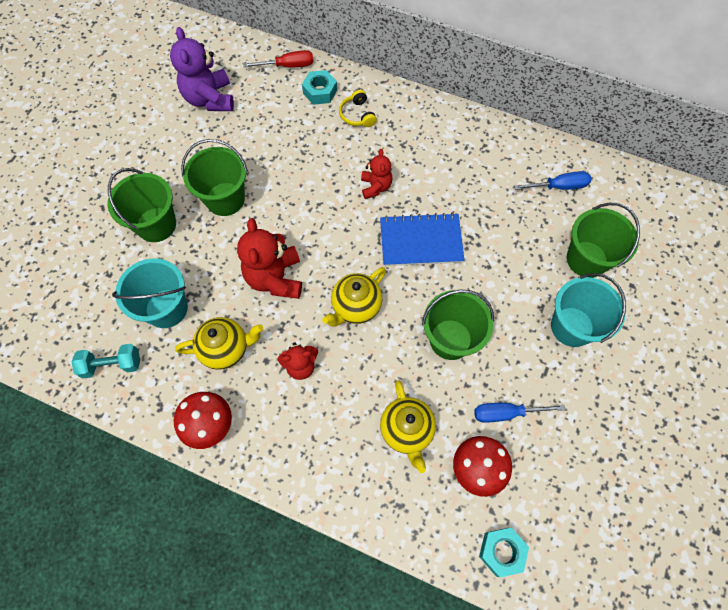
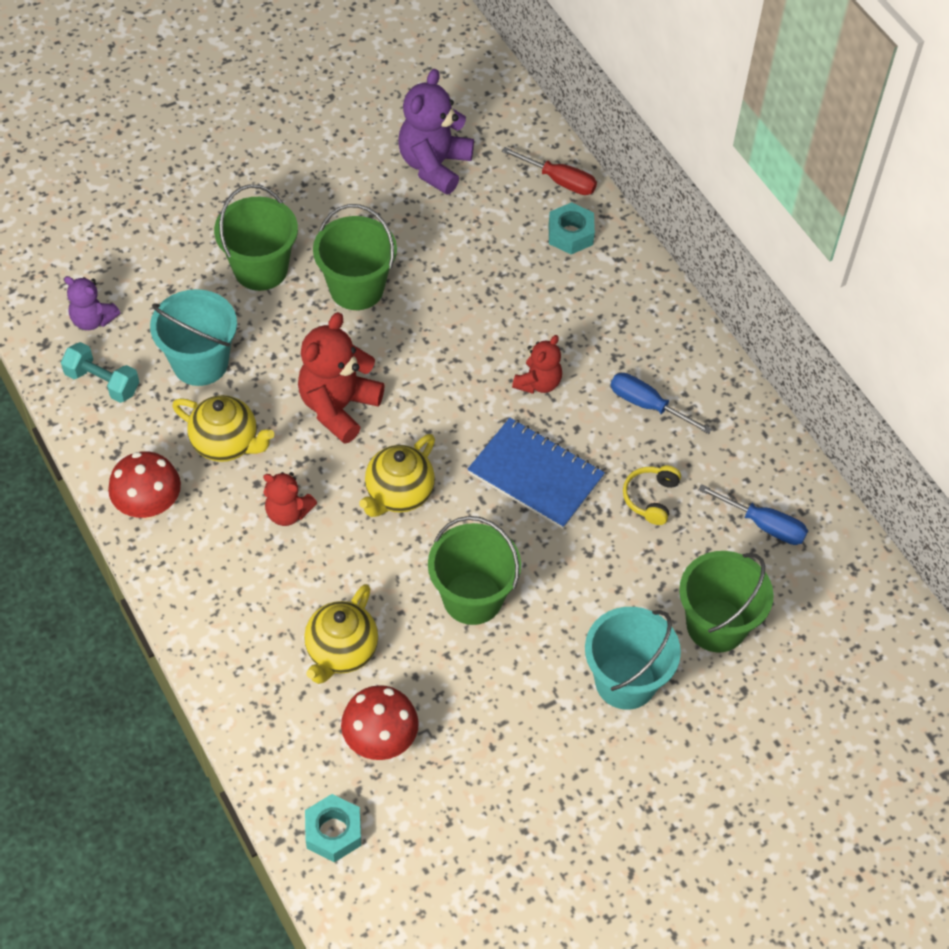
camera: 35 degrees right, 10 degrees down
yellow teapot [322,267,386,327] -> yellow teapot turned 45 degrees counterclockwise [359,434,435,517]
yellow headphones [339,90,377,127] -> yellow headphones moved to [623,465,681,525]
blue screwdriver [474,403,565,423] -> blue screwdriver moved to [610,373,712,434]
none -> purple teddy bear [64,276,120,330]

